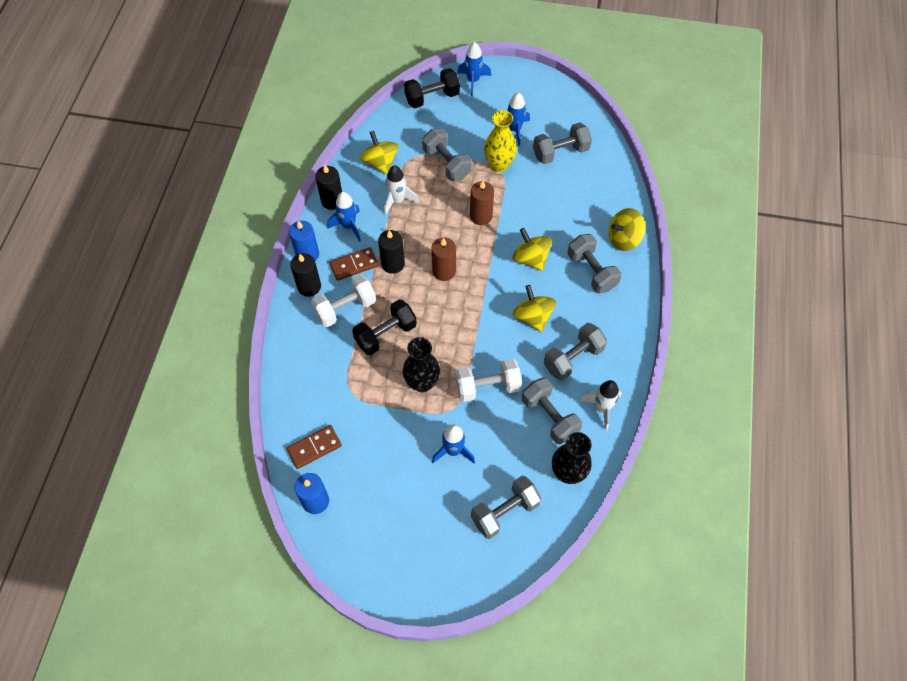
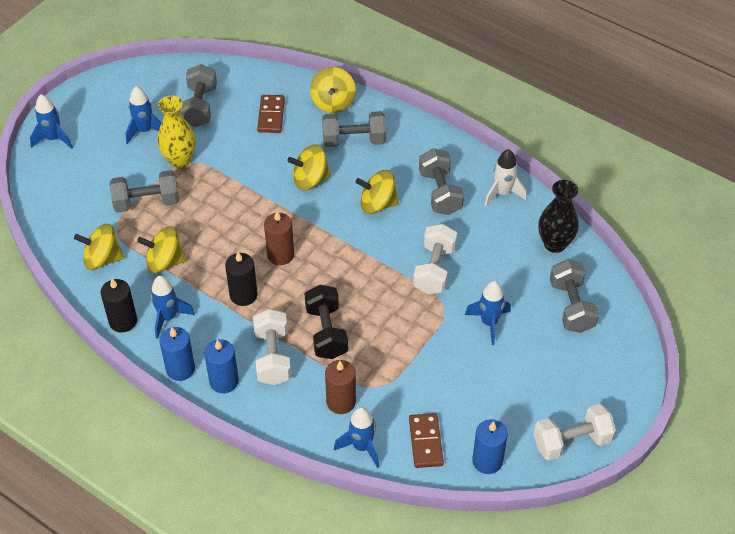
camera: 65 degrees left, 10 degrees down
black candle [290,253,321,297] -> blue candle [204,339,239,393]
brown domino [330,247,379,281] -> brown domino moved to [257,95,285,133]
white rocket [384,165,419,215] -> yellow spinning top [137,226,187,273]
black vase [403,337,440,392] -> none
black dumbbell [404,68,460,108] -> none
brown candle [470,181,494,225] -> brown candle moved to [325,360,356,414]
grey dumbbell [522,378,582,444] -> none
none -> blue rocket [334,407,380,468]
none -> white dumbbell [534,404,616,461]

